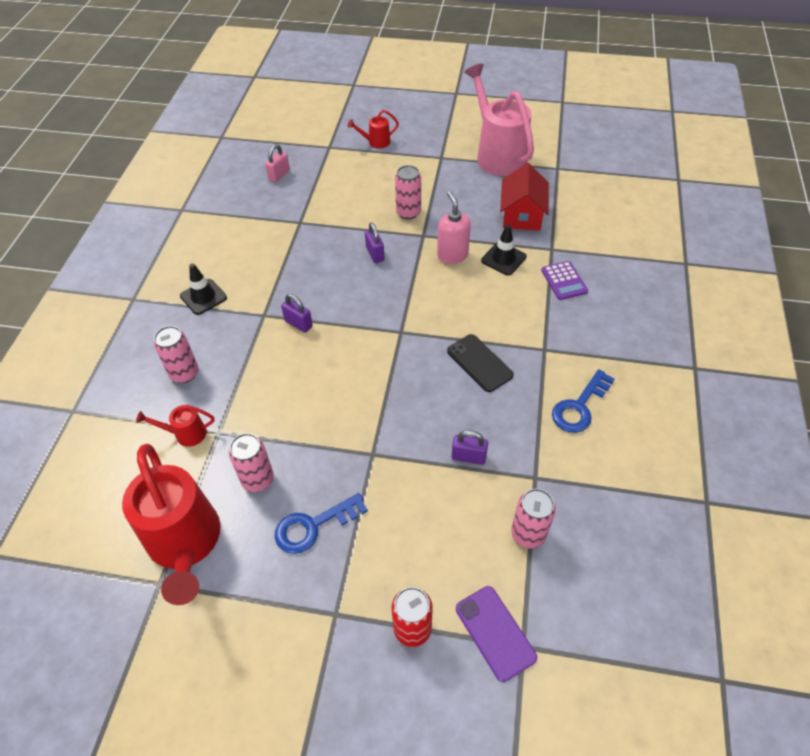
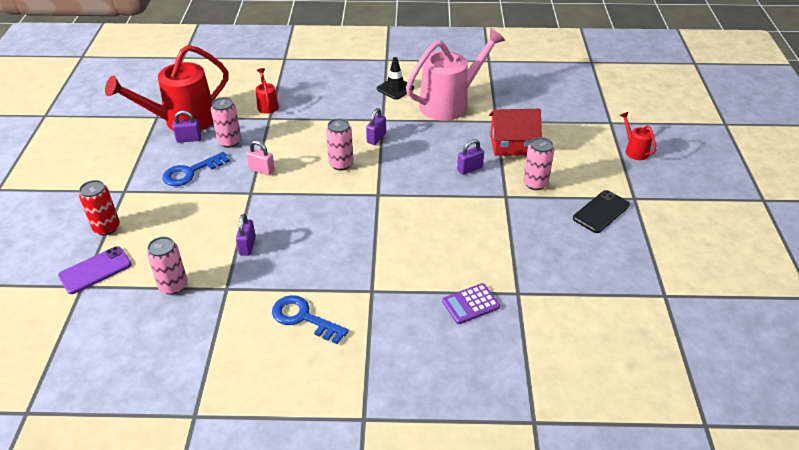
camera: 80 degrees right, 10 degrees down
pink can [154,326,198,383] -> pink can moved to [326,119,353,170]
pink padlock [265,144,290,182] -> pink padlock moved to [246,140,275,175]
blue key [275,493,368,554] -> blue key turned 90 degrees counterclockwise [163,152,230,186]
pink soap dispenser [437,191,471,264] -> none
black phone [447,334,514,392] -> black phone moved to [573,190,630,233]
pink watering can [464,63,534,176] -> pink watering can moved to [406,28,505,121]
black traffic cone [481,225,527,275] -> none
red house [500,163,549,231] -> red house moved to [489,109,542,156]
none -> purple padlock [173,110,201,143]

